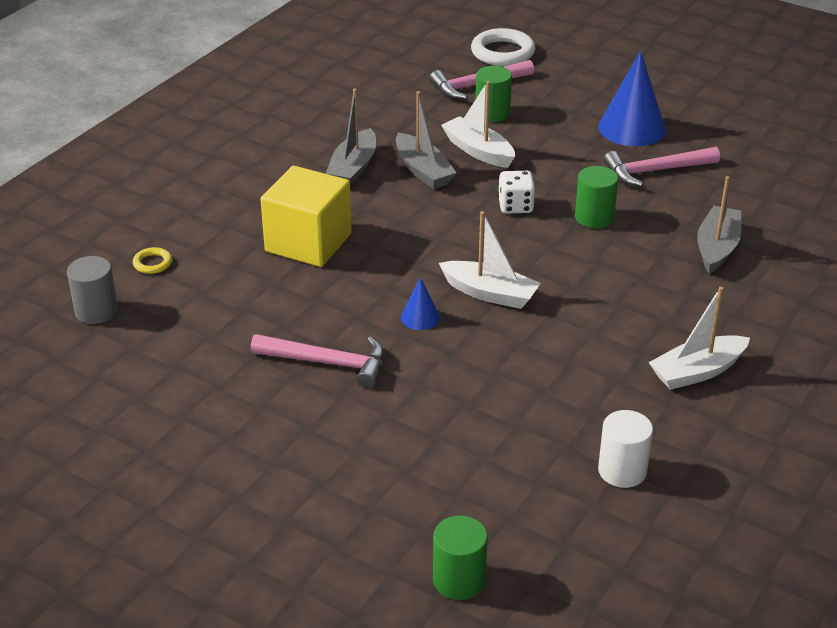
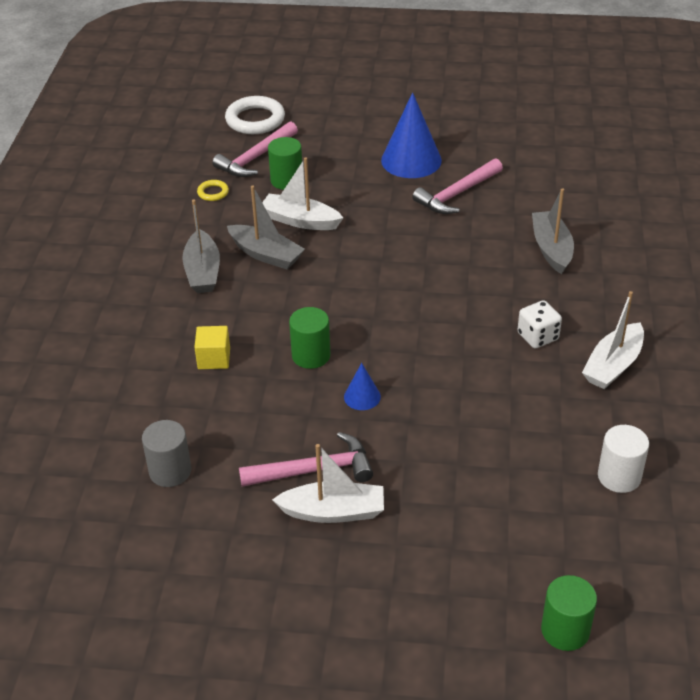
camera: 25 degrees left, 5 degrees up
grey cylinder [67,256,118,324] -> grey cylinder moved to [142,420,192,487]
yellow ring [133,247,172,274] -> yellow ring moved to [197,180,229,201]
yellow cube [260,166,352,267] -> yellow cube [194,326,230,369], size x0.49
white boat [439,211,541,309] -> white boat moved to [272,444,384,523]
white dice [498,171,535,214] -> white dice moved to [517,300,562,348]
green cylinder [575,166,618,228] -> green cylinder moved to [289,307,330,369]

